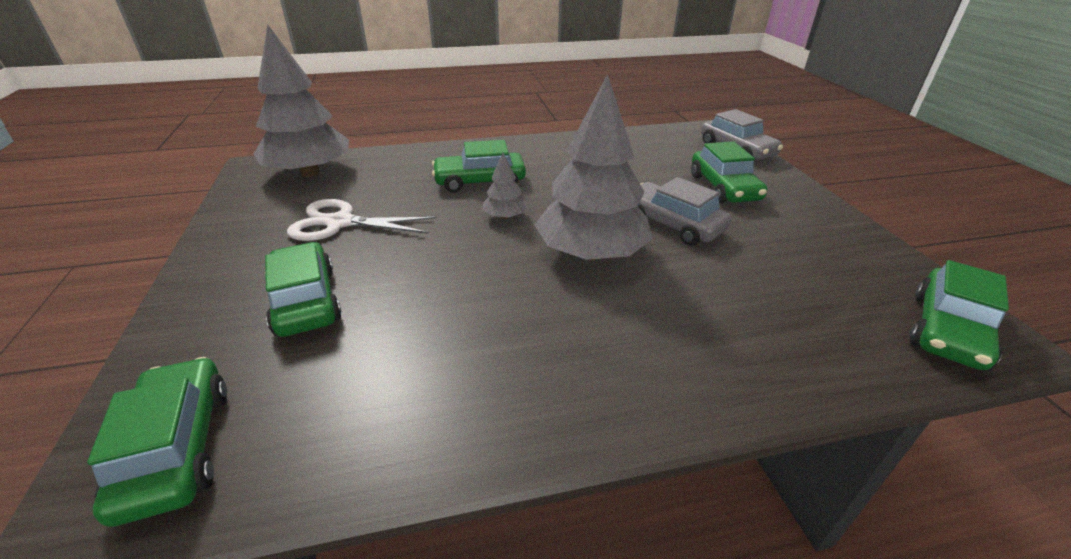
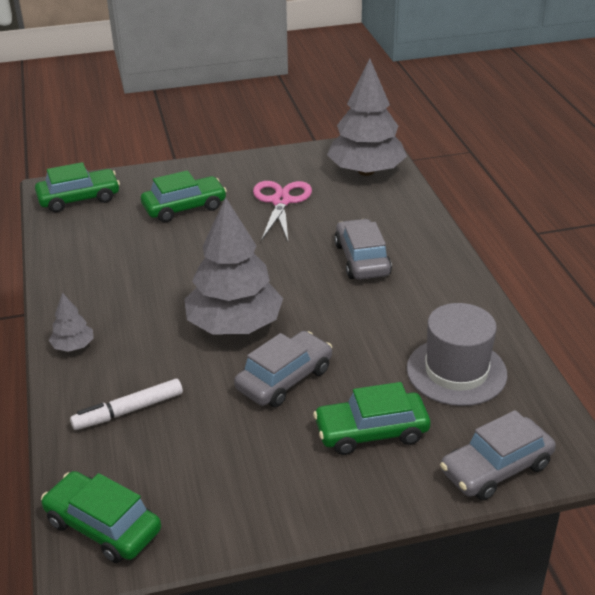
camera: 90 degrees right, 0 degrees up
white scissors [287,199,437,241] -> pink scissors [253,181,312,241]
green car [432,140,526,193] -> grey car [334,219,392,280]
grey tree [483,153,528,219] -> grey tree moved to [49,293,94,352]
none -> white marker [70,379,183,430]
none -> grey hat [407,303,507,406]

